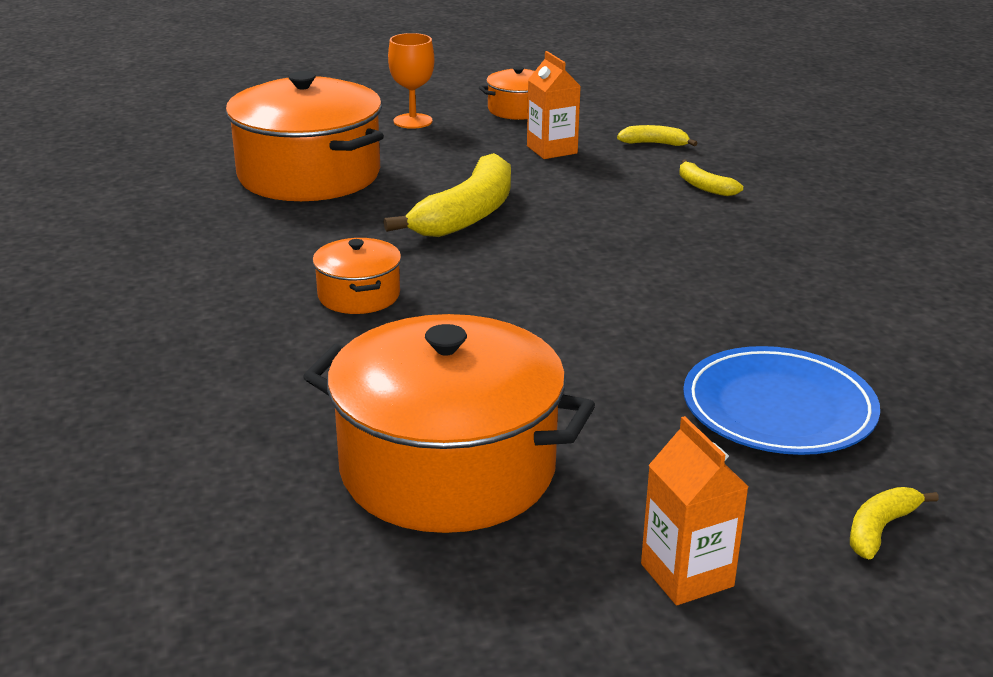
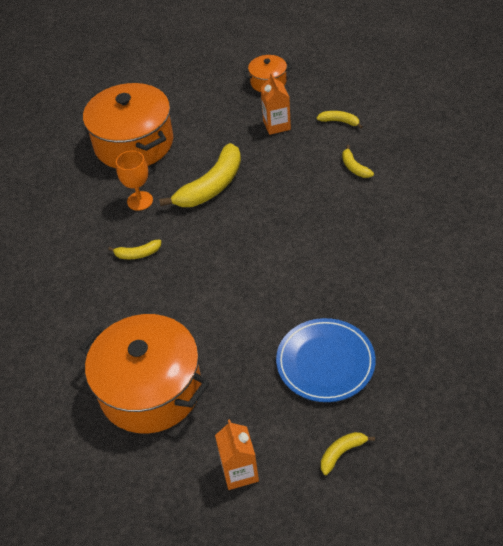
camera: 15 degrees right, 20 degrees up
orange pot [312,238,401,314] -> yellow banana [108,240,161,259]
orange goblet [388,33,434,129] -> orange goblet moved to [116,151,153,211]

